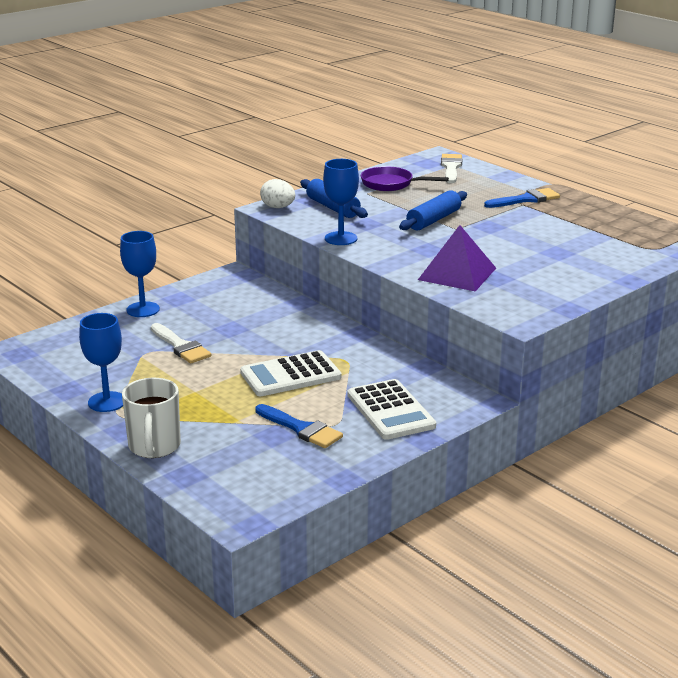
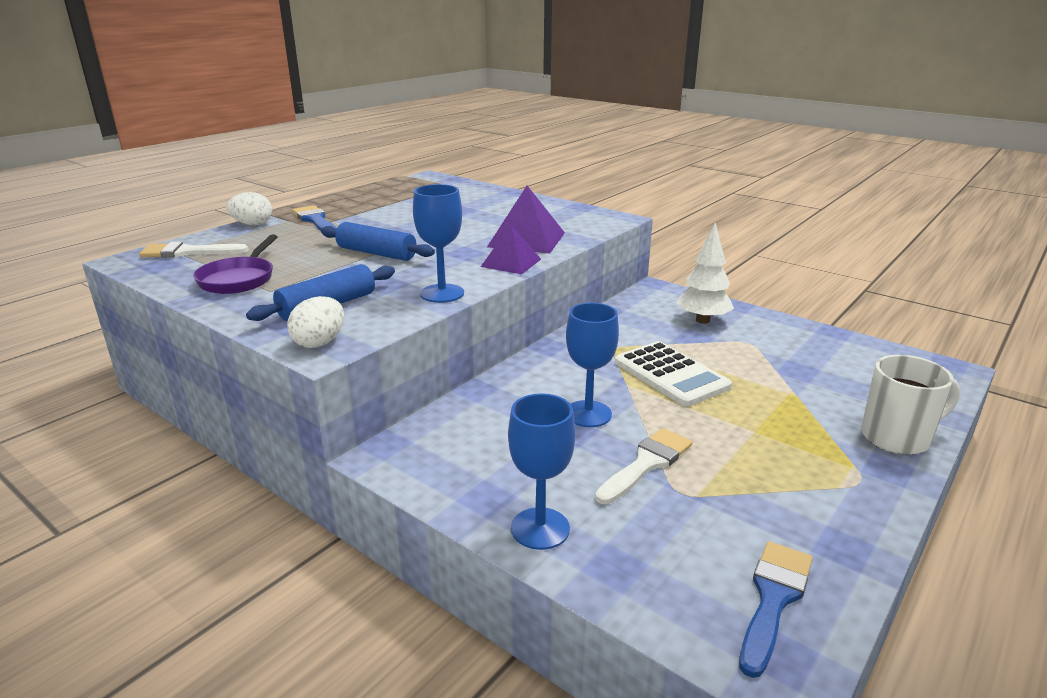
camera: 100 degrees left, 0 degrees up
blue goblet [79,313,123,412] -> blue goblet moved to [566,303,619,427]
blue brush [255,404,343,448] -> blue brush moved to [739,541,813,678]
white calculator [347,379,436,440] -> white tree [676,222,734,324]
none -> white egg [227,192,272,225]
none -> purple pyramid [481,225,541,274]

